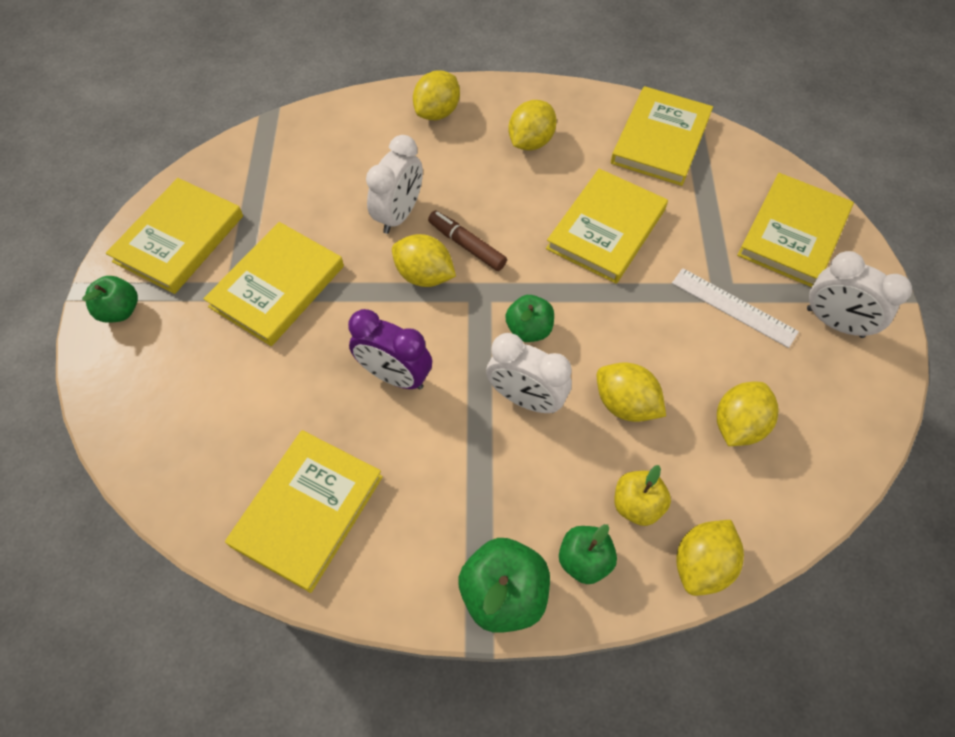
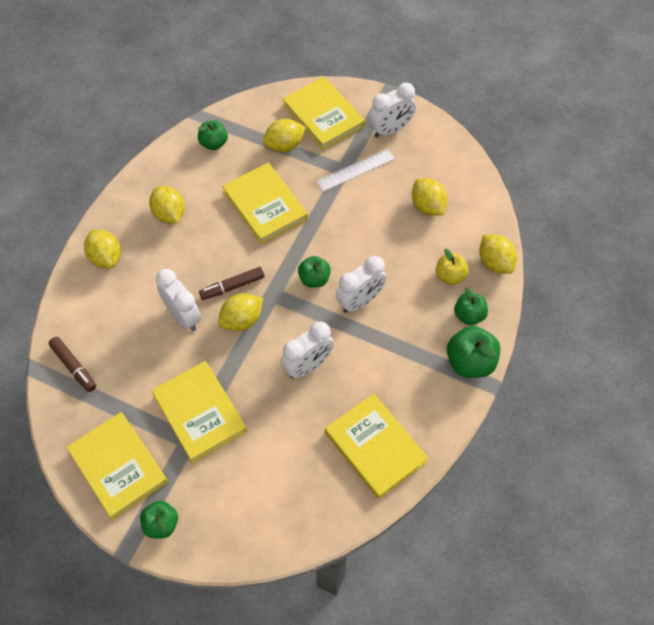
camera: 65 degrees left, 0 degrees up
purple clock [348,309,432,390] -> white clock [281,321,334,378]
yellow lemon [597,362,666,422] -> yellow lemon moved to [263,119,306,152]
yellow book [611,86,713,186] -> green apple [198,120,228,150]
none -> brown marker [48,337,96,392]

